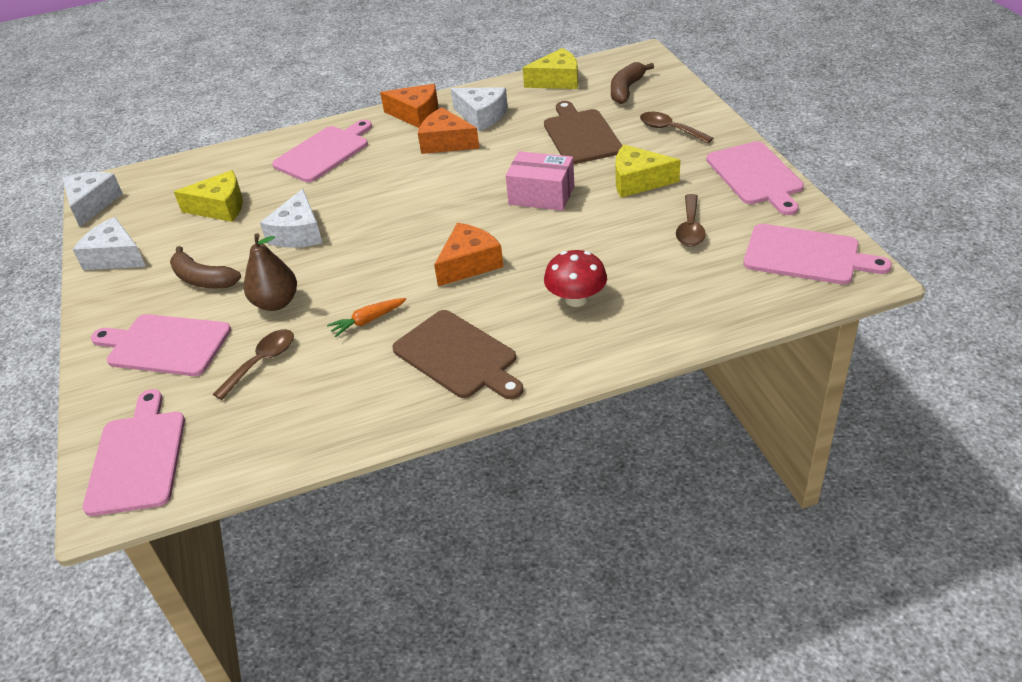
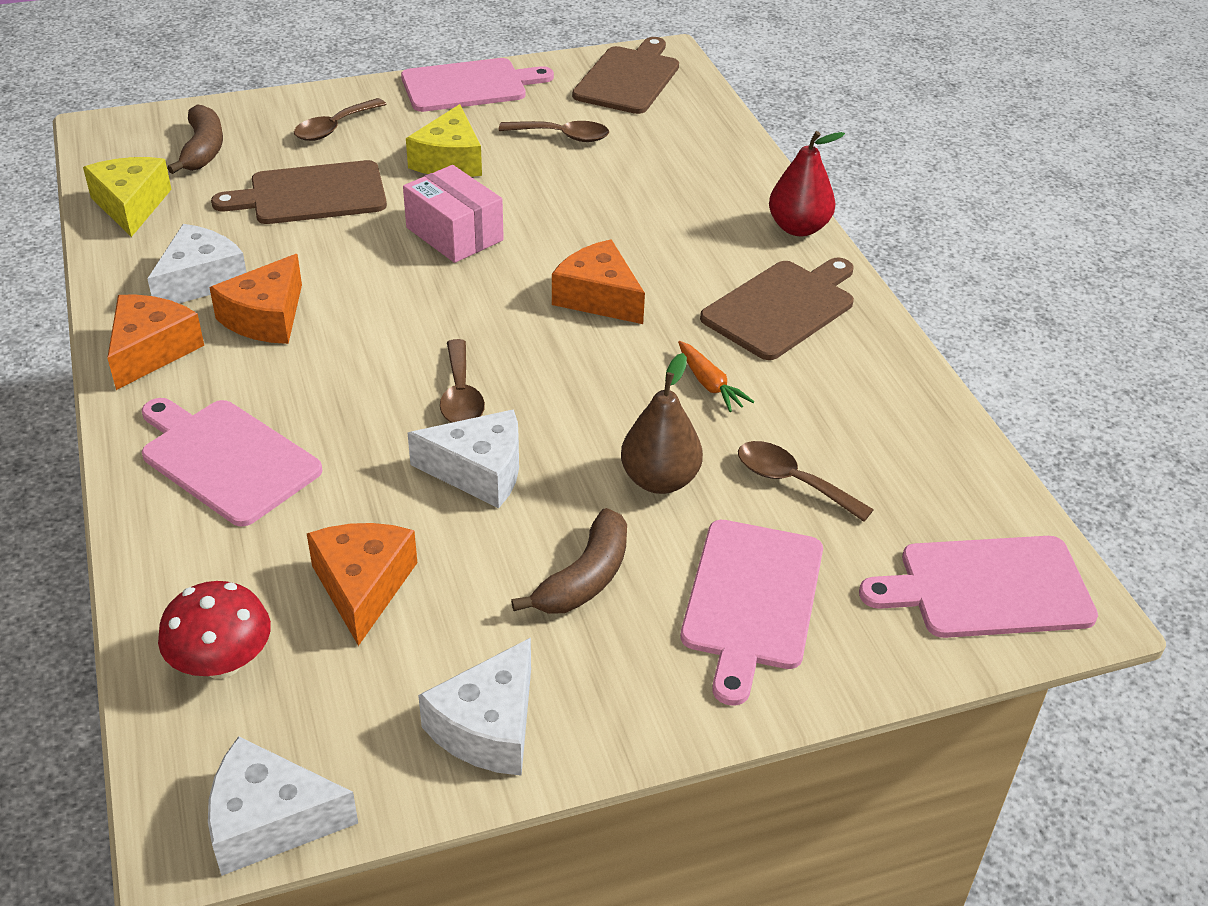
camera: 95 degrees left, 0 degrees up
yellow cheese [174,170,243,222] -> orange cheese [307,523,417,646]
pink box [506,151,574,211] -> pink box turned 60 degrees counterclockwise [403,165,504,263]
red mushroom [544,250,607,307] -> red mushroom moved to [158,581,271,679]
brown banana [611,62,654,104] -> brown banana turned 120 degrees counterclockwise [167,104,223,174]
pink cutting board [743,224,892,284] -> brown cutting board [572,37,679,114]
none -> brown spoon [440,339,485,423]
none -> red pear [769,131,845,236]

